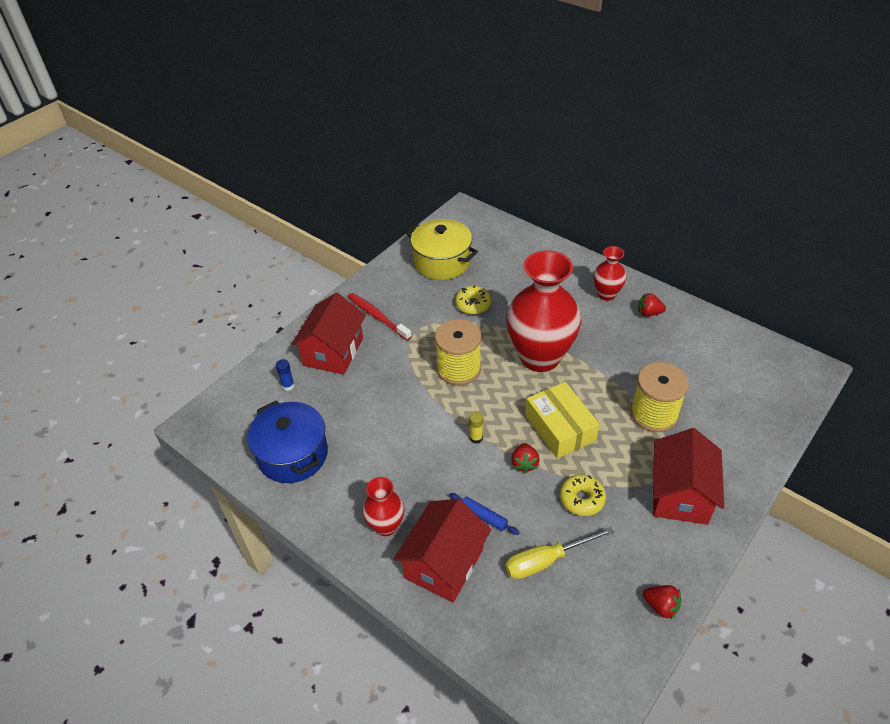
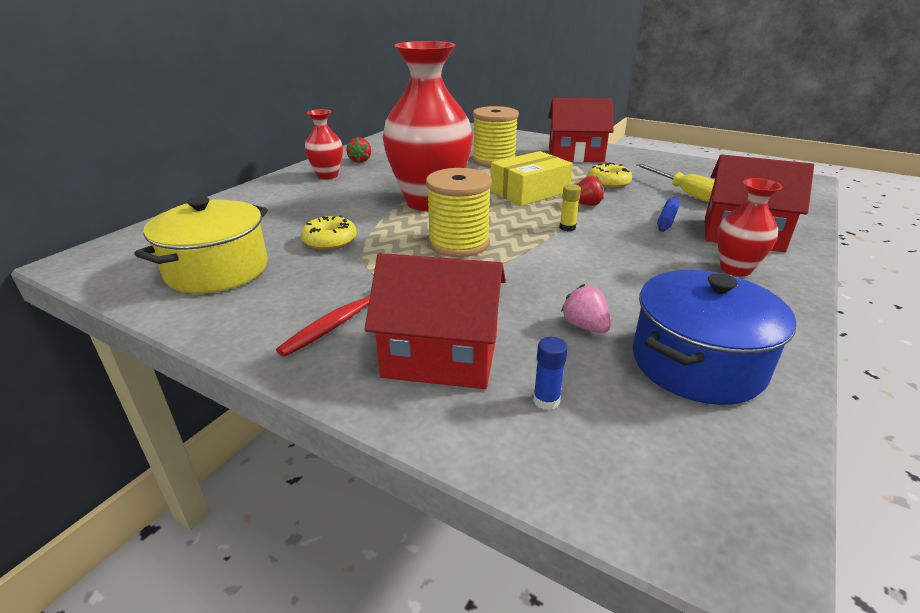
camera: 100 degrees left, 15 degrees down
red strawberry [643,585,681,620] -> none
none -> pink strawberry [561,284,611,333]

